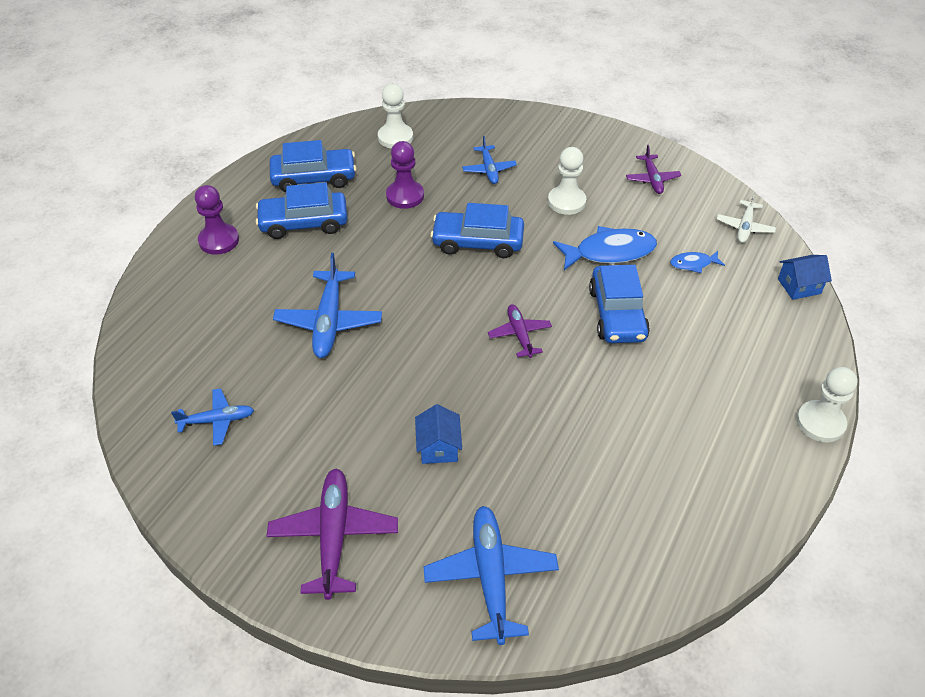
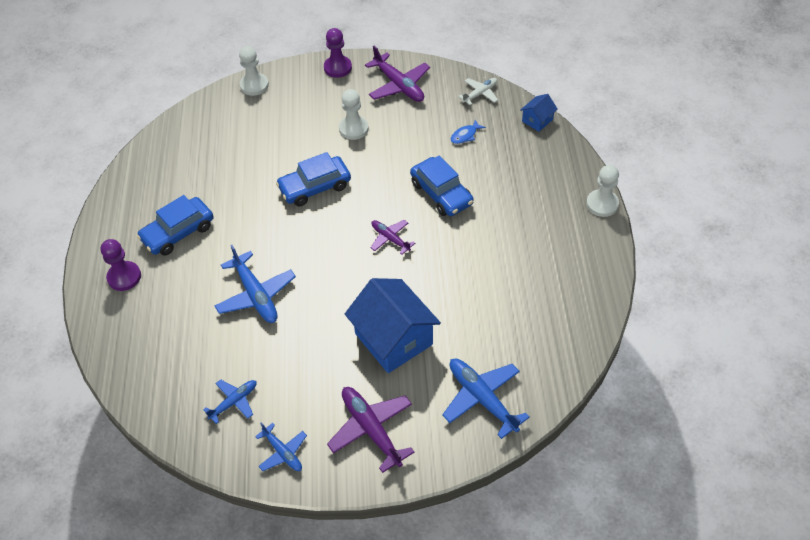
camera: 30 degrees left, 5 degrees up
blue car [270,140,356,192] -> none
white pawn [378,84,413,149] -> white pawn moved to [239,46,269,96]
purple pawn [386,141,424,209] -> purple pawn moved to [324,28,352,78]
blue house [415,404,462,464] -> blue house [345,278,441,373], size x2.13
blue plane [462,136,517,184] -> blue plane moved to [255,422,307,471]
blue fish [553,226,657,270] -> none
purple plane [626,145,681,194] -> purple plane [365,46,430,102], size x1.69
white plane [717,192,776,243] -> white plane turned 120 degrees counterclockwise [458,78,498,105]

